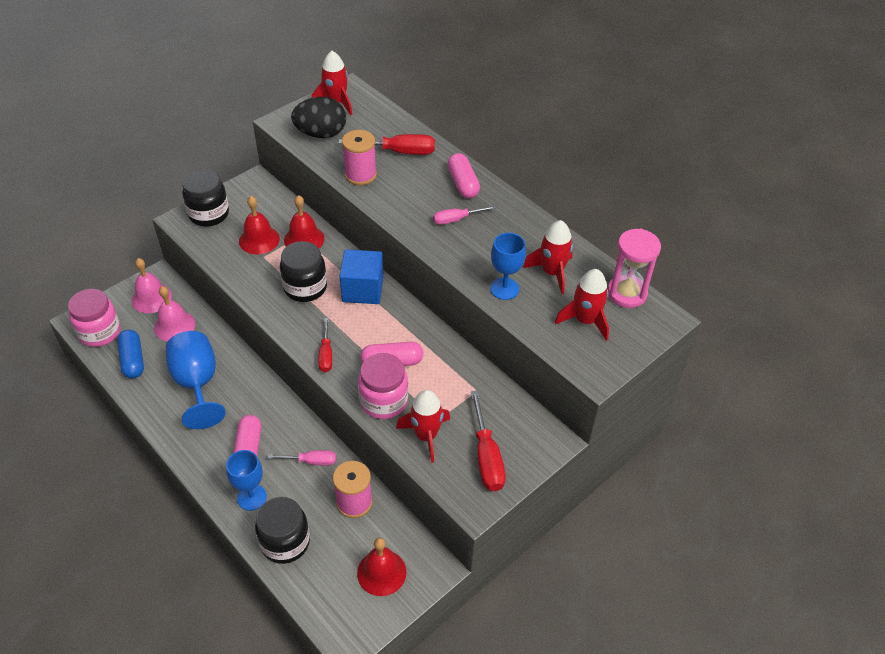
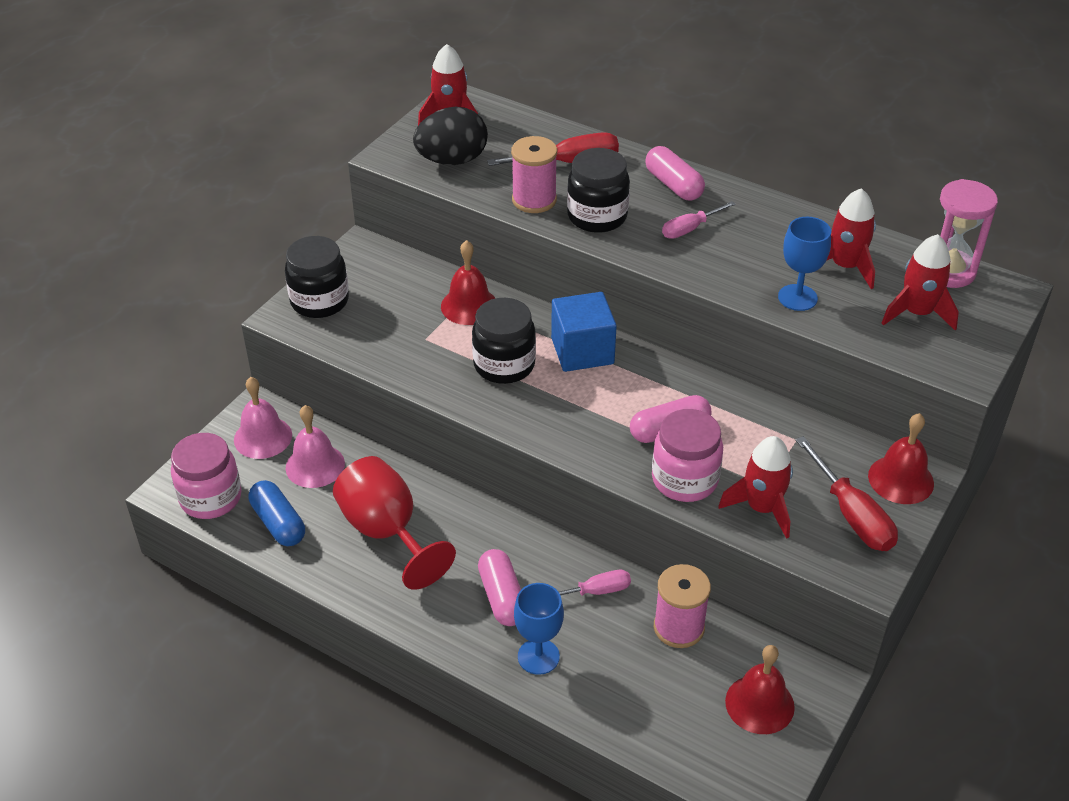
camera: 15 degrees left, 5 degrees down
blue goblet [166,331,226,429] -> red goblet [333,456,456,590]
red bell [239,196,280,254] -> red bell moved to [868,413,934,504]
black jar [255,497,310,564] -> black jar moved to [567,148,630,233]
red screwdriver [318,318,332,372] -> none

